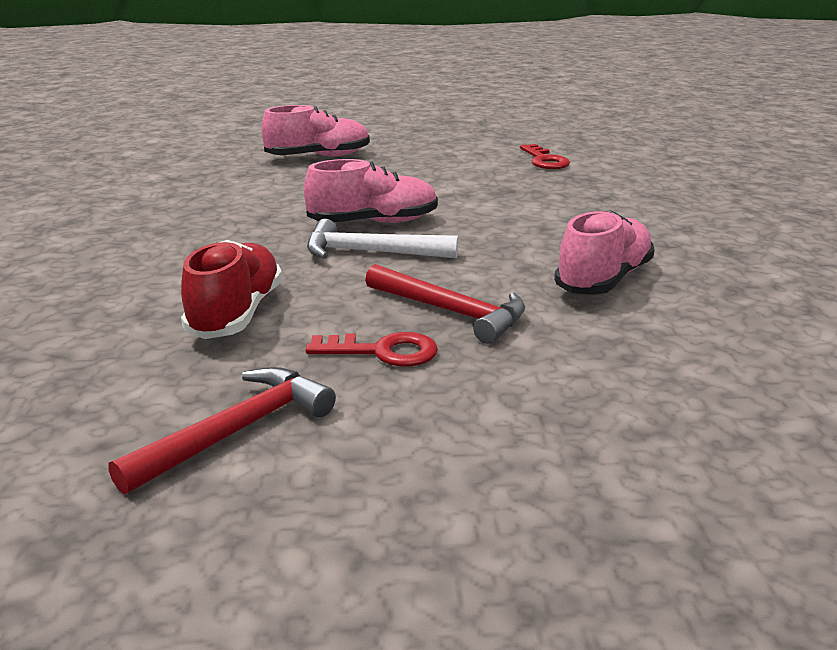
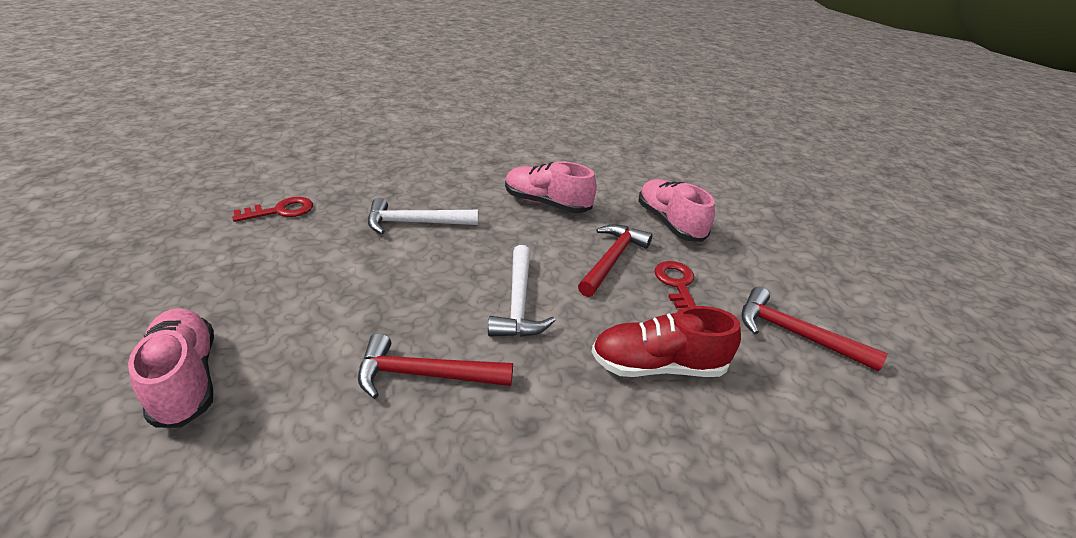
camera: 100 degrees left, 10 degrees up
pink shoe [304,159,438,223] -> pink shoe moved to [638,179,715,242]
none -> red hammer [358,333,513,399]
none -> white hammer [368,198,478,234]

